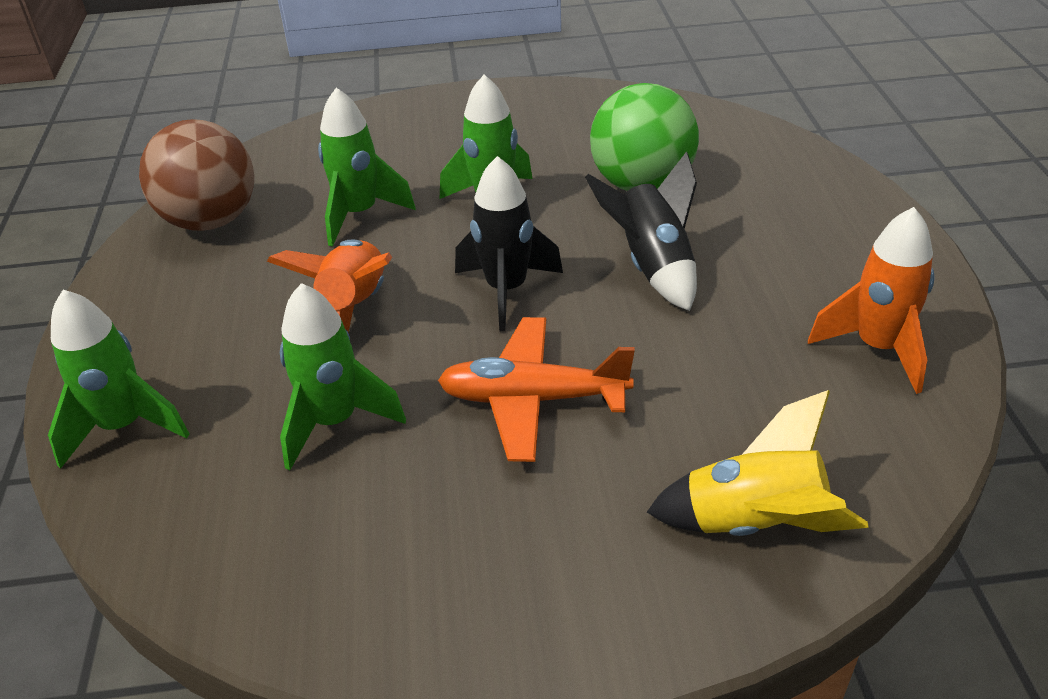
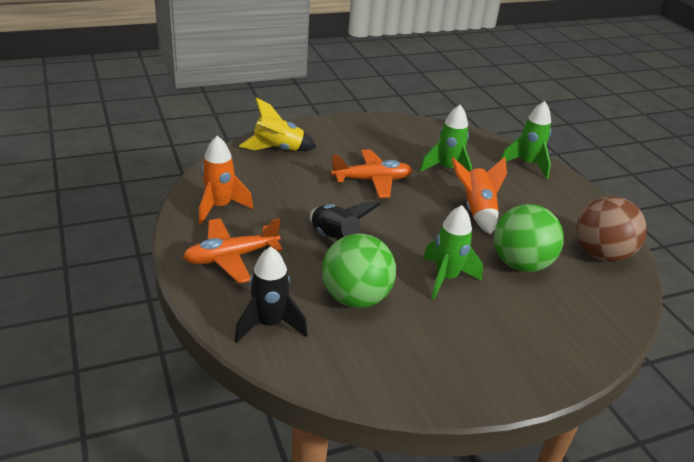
camera: 160 degrees right, 5 degrees down
green rocket [318,88,416,247] -> green ball [494,204,564,272]
black rocket [455,156,563,331] -> black rocket moved to [235,247,308,343]
none -> orange plane [183,218,283,284]

